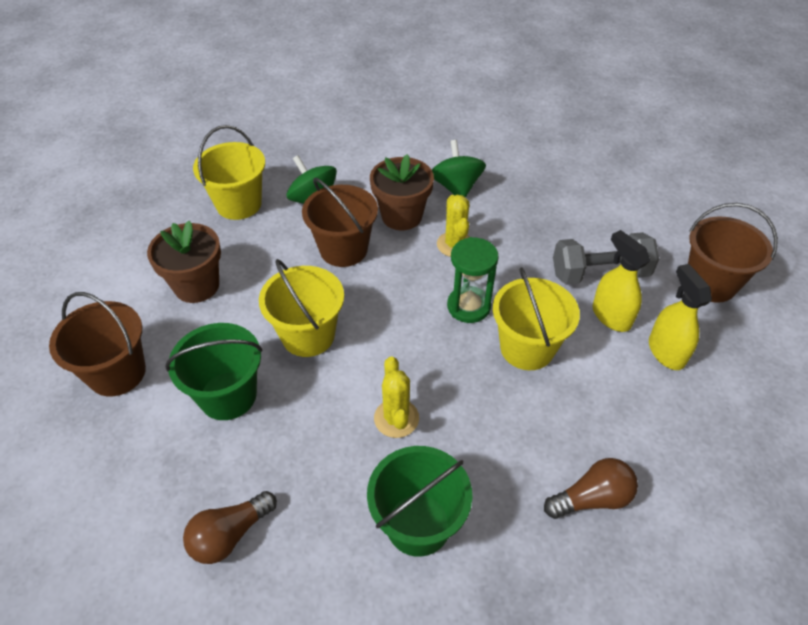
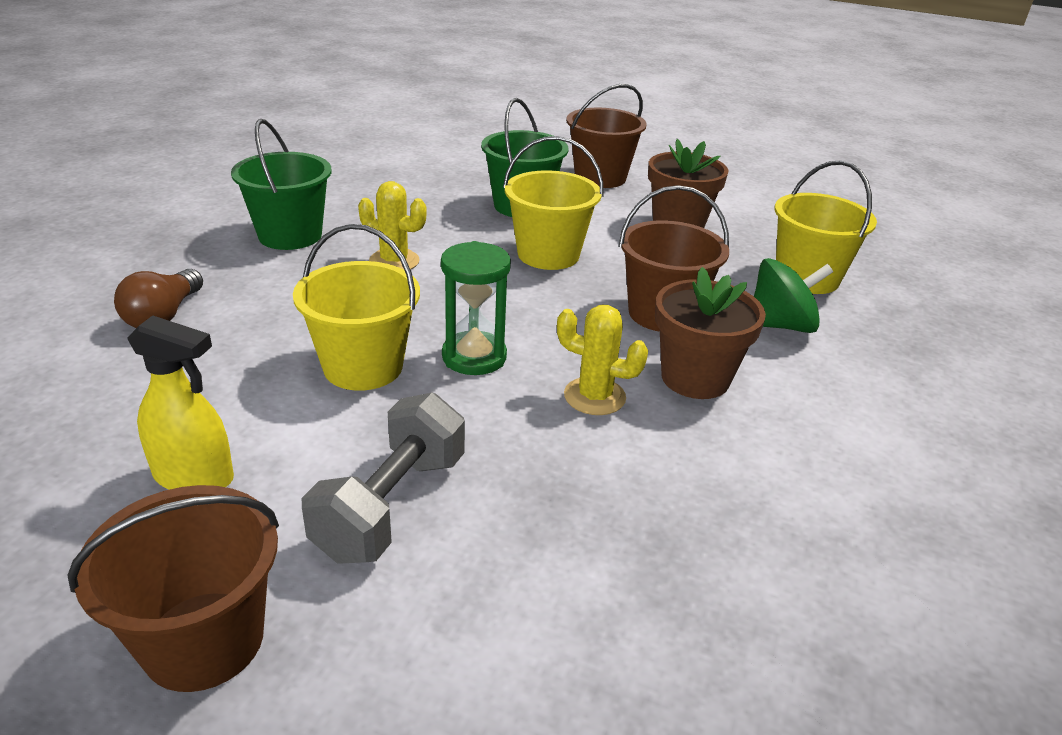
camera: 120 degrees right, 15 degrees down
brown light bulb [183,491,277,564] -> none
green spinning top [432,140,486,198] -> none
yellow spray bottle [593,230,650,332] -> none

